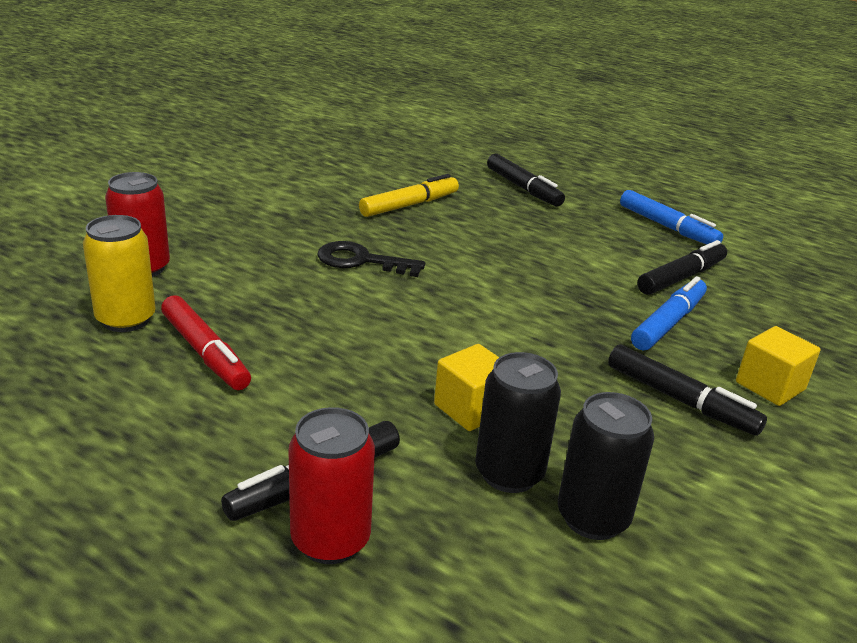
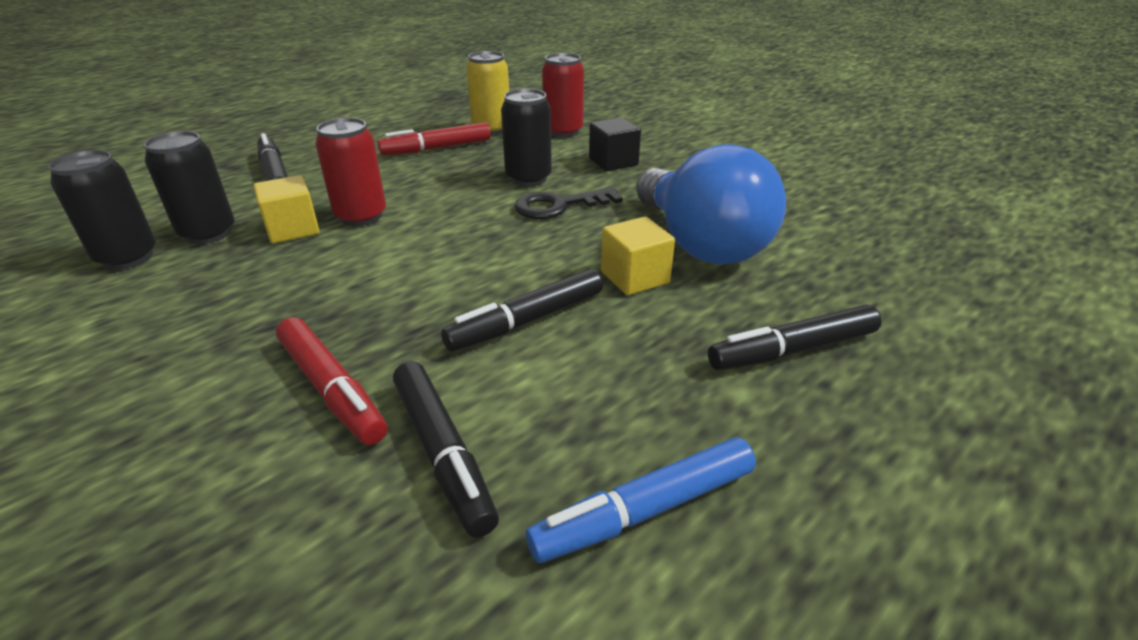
camera: 105 degrees right, 5 degrees up
red can [288,407,375,564] -> red can moved to [315,118,386,226]
black key [317,241,425,277] -> black key turned 135 degrees counterclockwise [514,187,623,219]
yellow marker [359,174,459,217] -> blue light bulb [636,144,786,265]
black marker [608,344,767,436] -> black marker moved to [441,269,603,352]
blue marker [631,276,707,350] -> red marker [276,317,387,445]
yellow cube [736,326,821,406] -> yellow cube moved to [601,216,675,295]
none -> black can [501,89,552,186]
none -> black cube [589,117,641,171]

